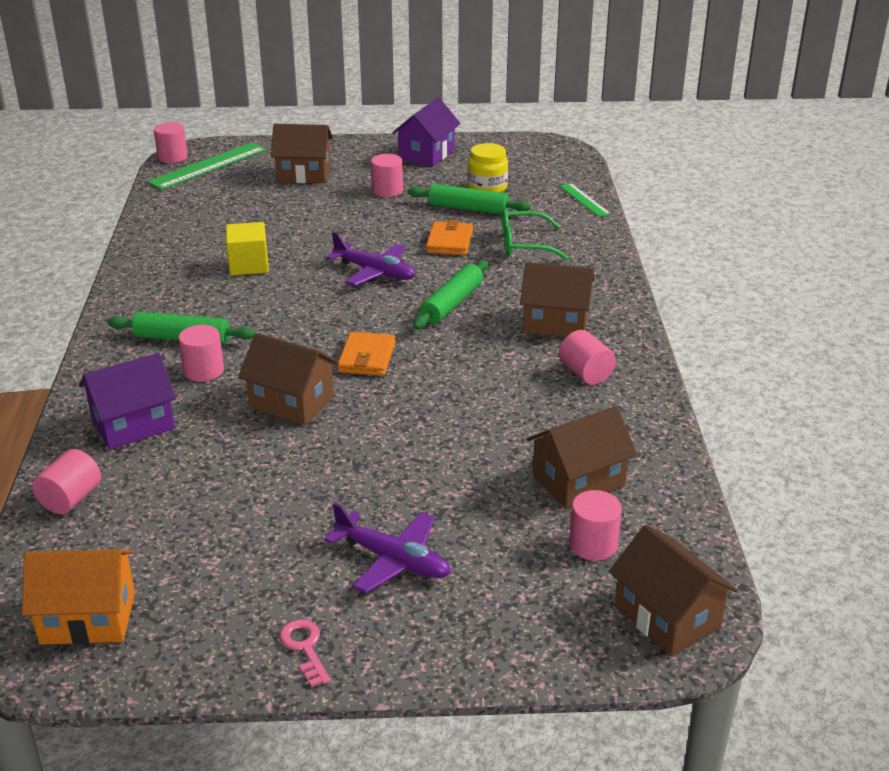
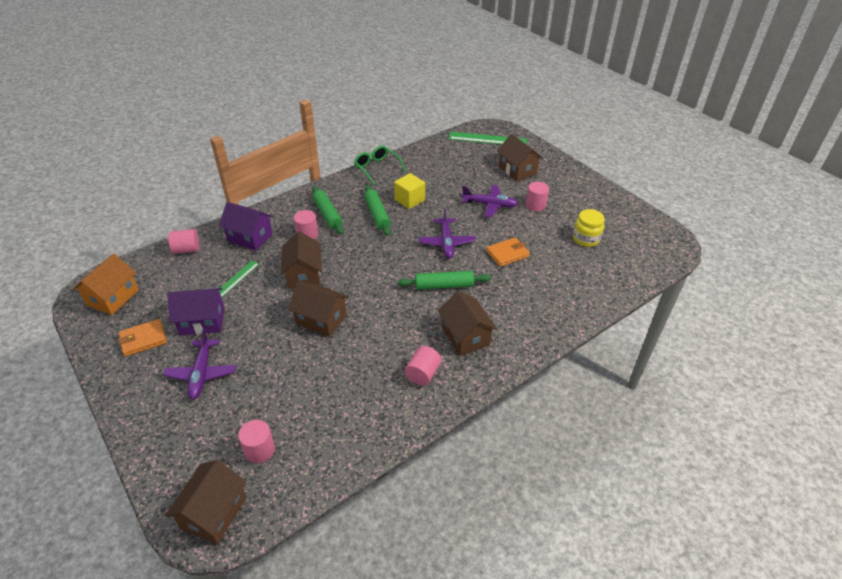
camera: 55 degrees right, 10 degrees up
orange house [22,549,135,645] -> orange house turned 60 degrees clockwise [73,254,139,315]
pink cylinder [154,122,188,163] -> none
pink key [279,619,331,687] -> none
orange wallet [337,332,395,376] -> orange wallet moved to [118,319,167,357]
purple house [392,98,461,167] -> purple house moved to [168,288,225,335]
green rolling pin [408,184,531,215] -> green rolling pin moved to [364,185,391,236]
green glasses [502,209,569,260] -> green glasses moved to [354,146,406,185]
brown house [527,406,637,509] -> brown house moved to [288,281,349,337]
green ruler [560,183,611,217] -> green ruler moved to [217,261,259,298]
none -> purple plane [462,185,519,217]

